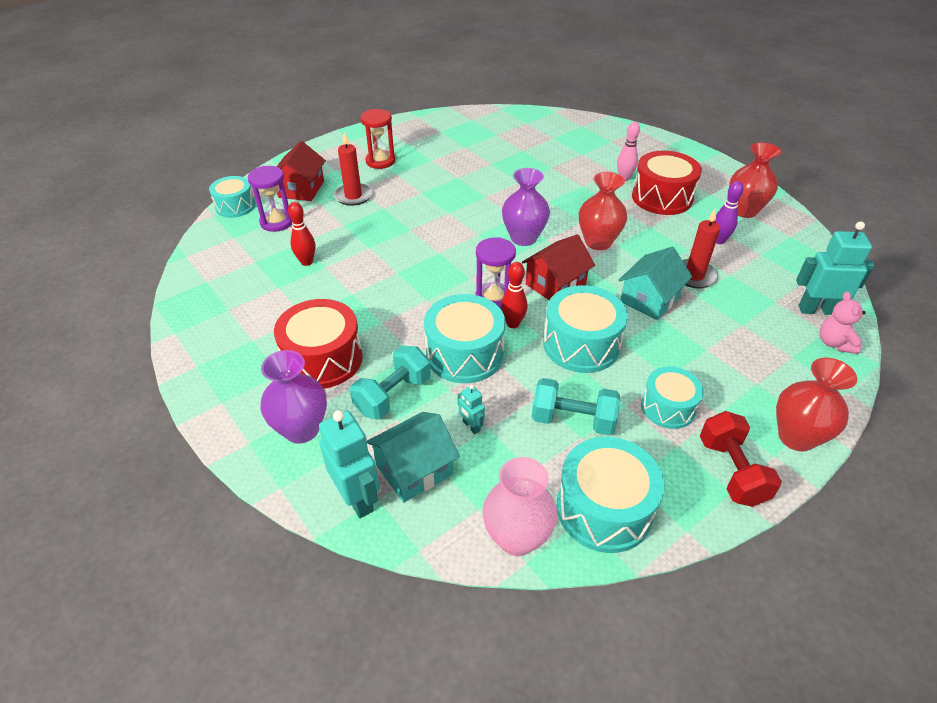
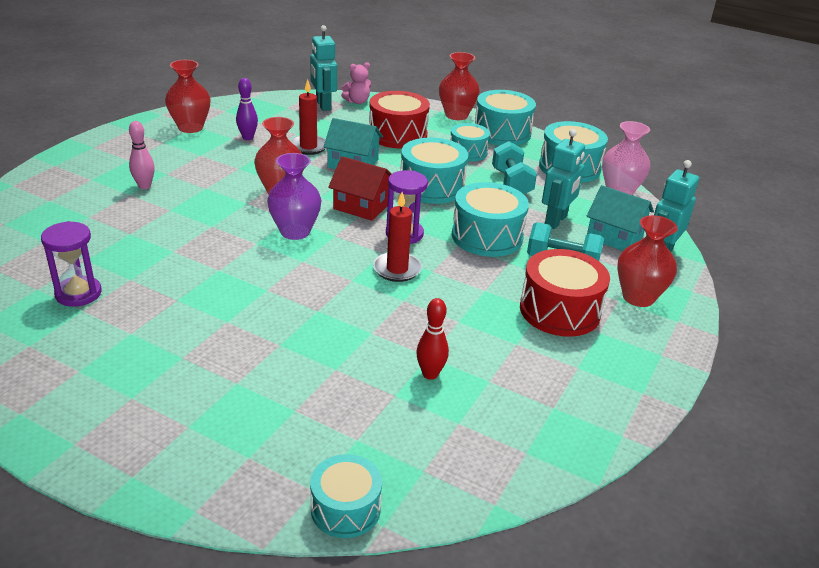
camera: 115 degrees left, 10 degrees down
purple hourglass [248,166,292,232] -> purple hourglass moved to [41,221,102,307]
purple vase [260,350,327,444] -> red vase [617,215,678,307]
red house [277,141,326,201] -> none
red candle [334,132,372,206] -> red candle moved to [373,192,422,282]
red hourglass [360,109,395,169] -> none
turquoise robot [458,385,485,434] -> turquoise robot [542,129,585,229], size x2.00
red bowling pin [501,262,527,328] -> none
red drum [632,151,702,215] -> red drum moved to [369,91,430,148]
red dumbbell [700,411,782,507] -> turquoise drum [475,90,536,146]

